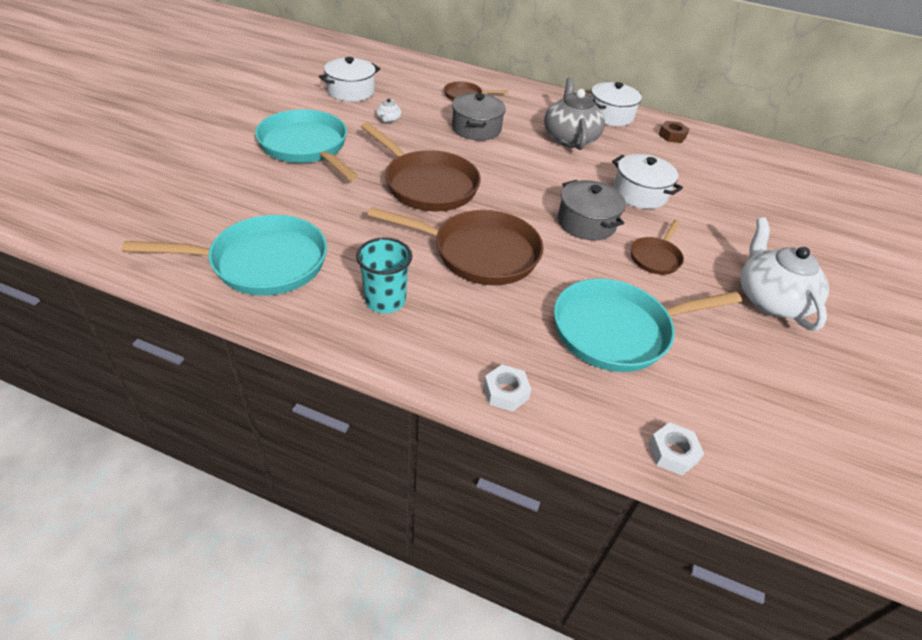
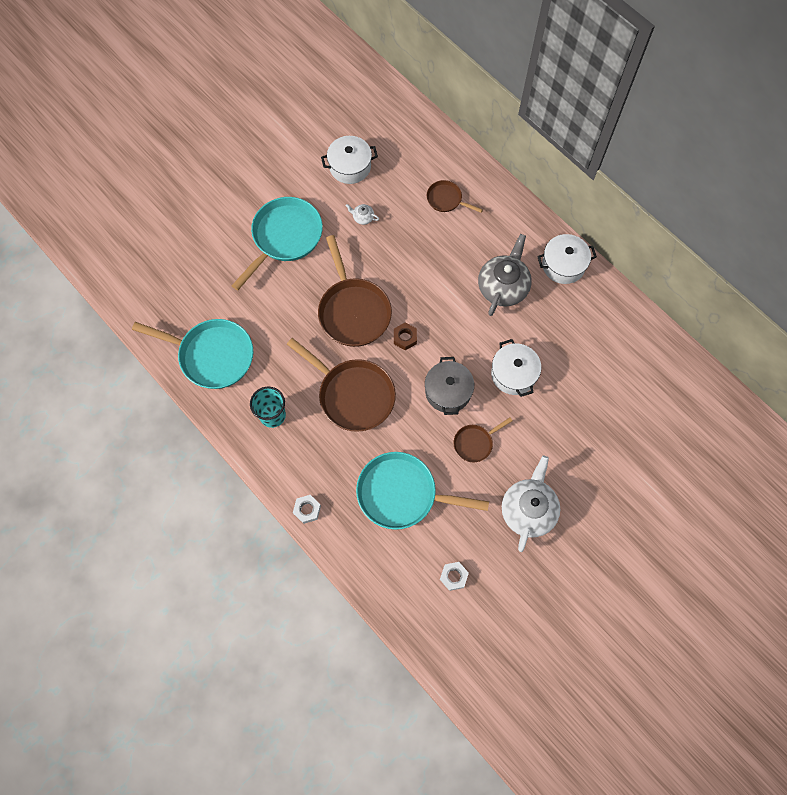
camera: 30 degrees right, 25 degrees up
turquoise pan [255,109,358,180] -> turquoise pan turned 45 degrees clockwise [232,197,323,290]
white teapot [376,99,401,123] -> white teapot turned 75 degrees clockwise [346,204,379,225]
grey pot [452,93,506,141] -> none
white nut [648,422,704,475] -> white nut moved to [440,562,469,591]
brown nut [658,121,689,143] -> brown nut moved to [394,323,417,350]

